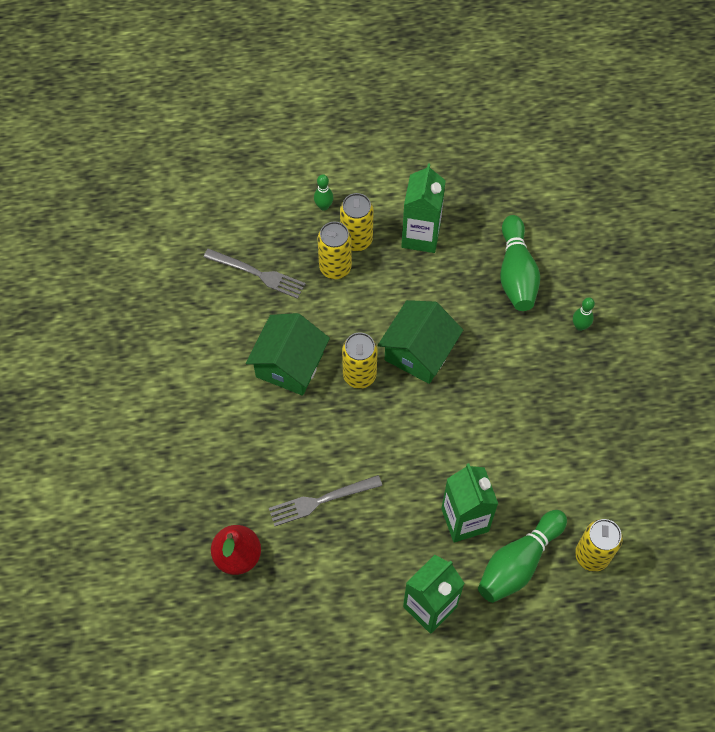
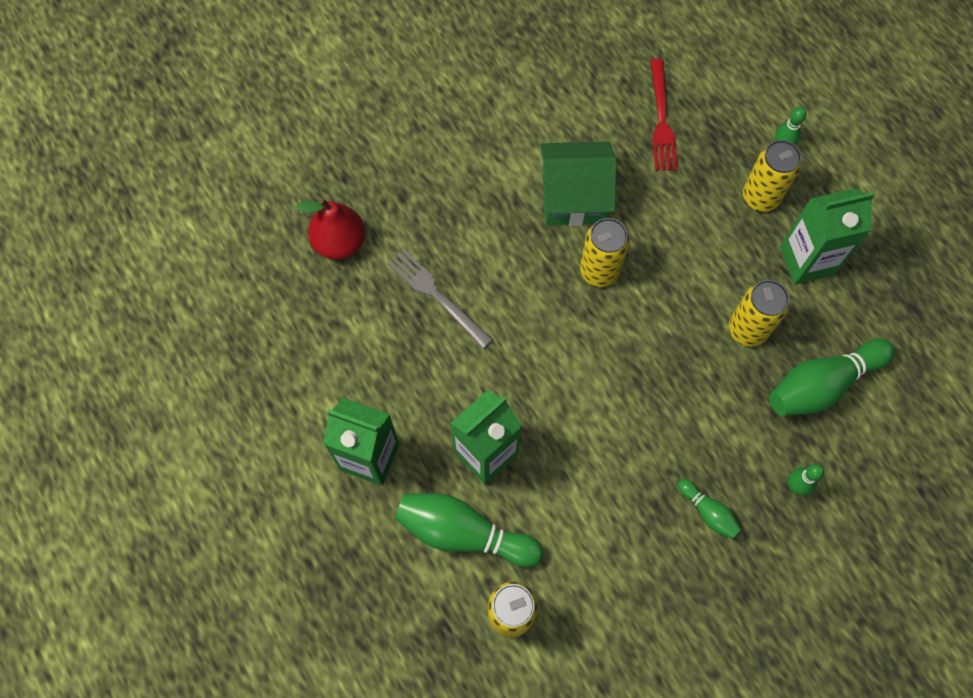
camera: 65 degrees right, 5 degrees up
grey fork [204,248,306,299] -> red fork [650,59,678,171]
yellow can [317,221,352,279] -> yellow can moved to [729,280,790,347]
green house [378,300,463,384] -> none
none -> green bowling pin [678,479,741,539]

